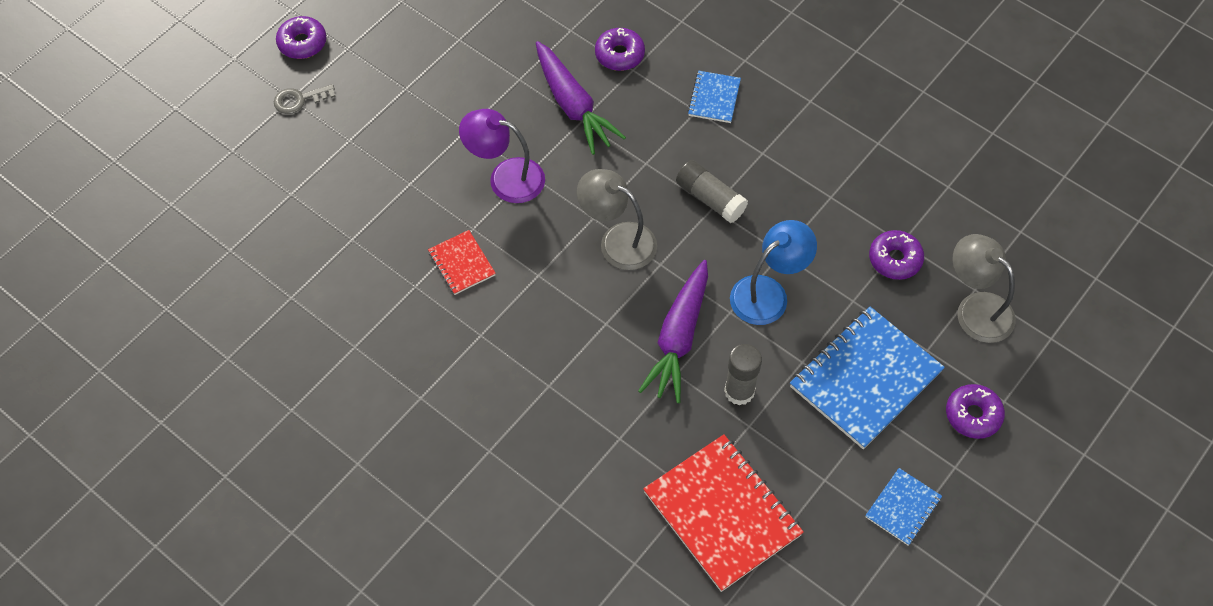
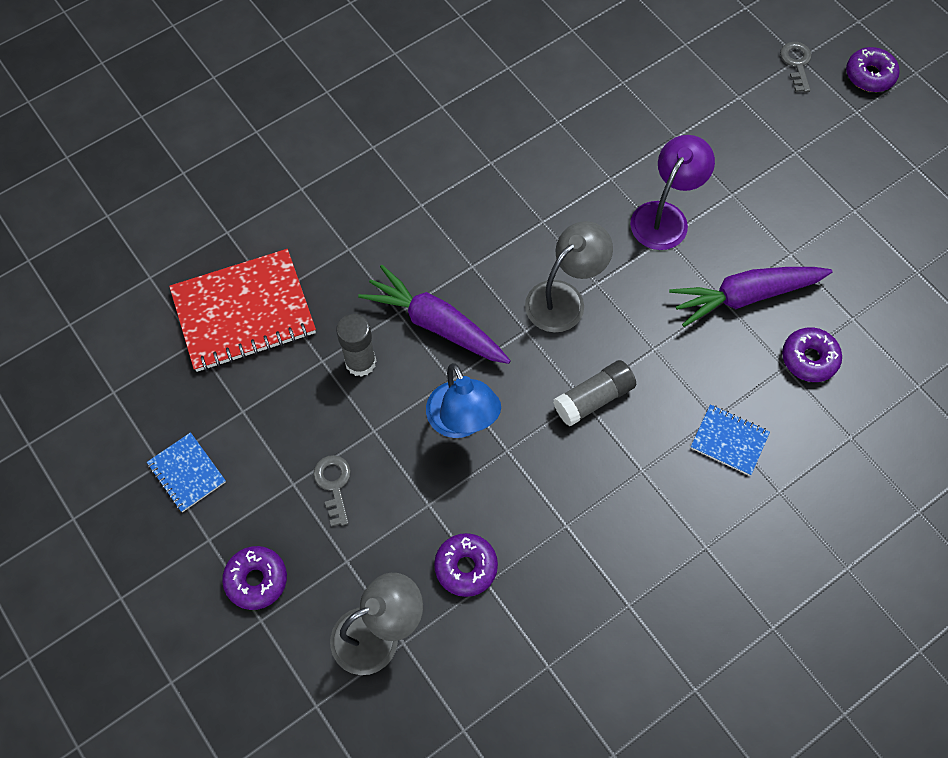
camera: 105 degrees right, 5 degrees up
red notebook [428,230,496,295] -> none
blue notebook [790,307,945,449] -> grey key [313,455,351,527]

